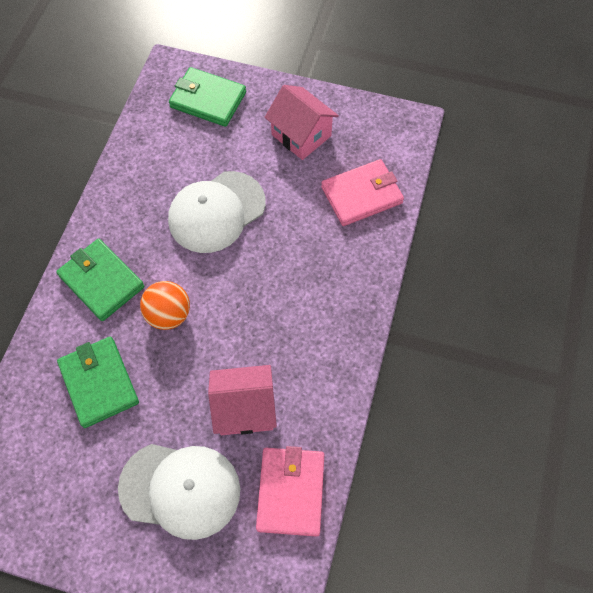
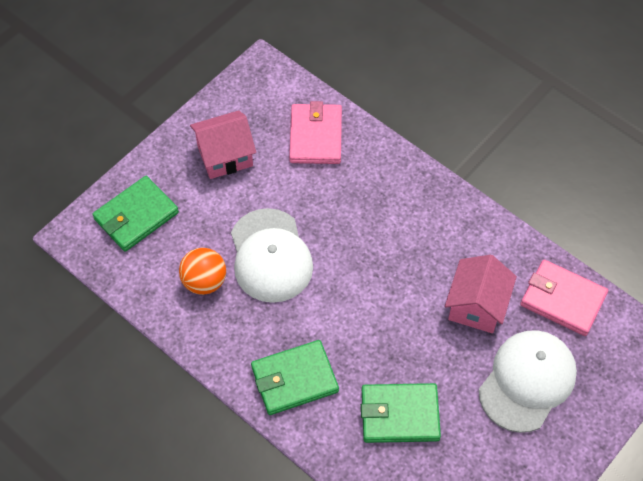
camera: 65 degrees left, 5 degrees down
orange ball [140,281,190,330] -> orange ball moved to [179,248,226,295]

